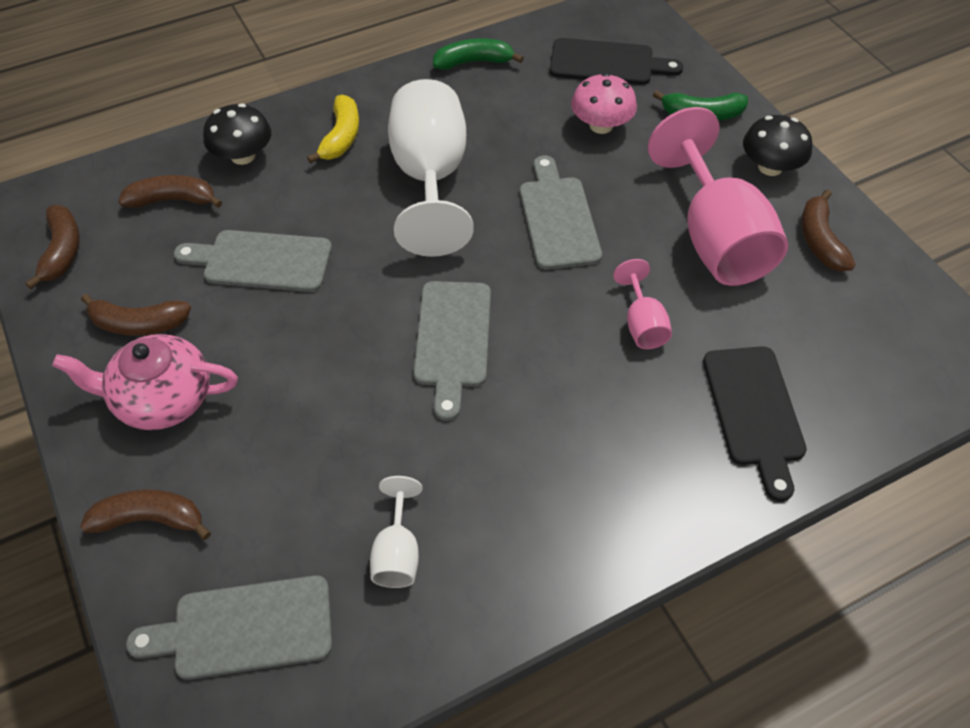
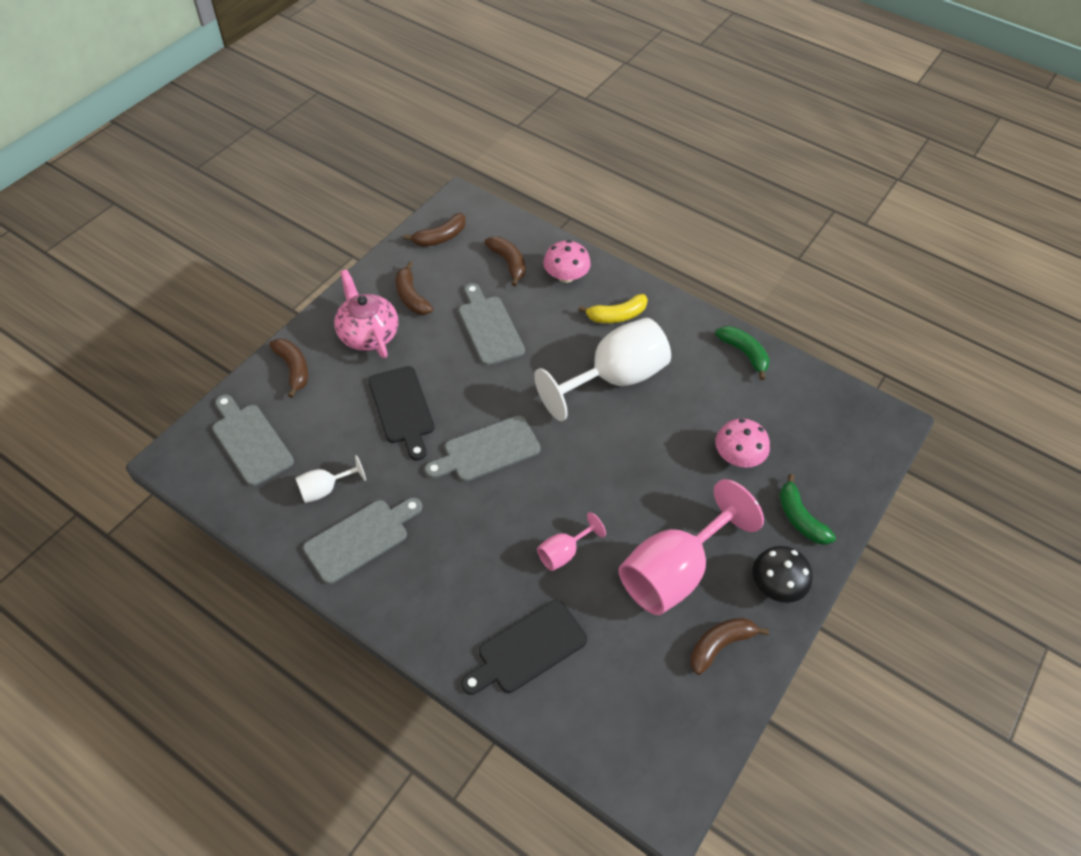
camera: 60 degrees right, 0 degrees up
black mushroom [203,103,271,165] -> pink mushroom [543,240,591,283]
grey cutting board [520,155,602,270] -> grey cutting board moved to [303,498,422,584]
black cutting board [550,38,683,85] -> black cutting board moved to [368,366,434,461]

